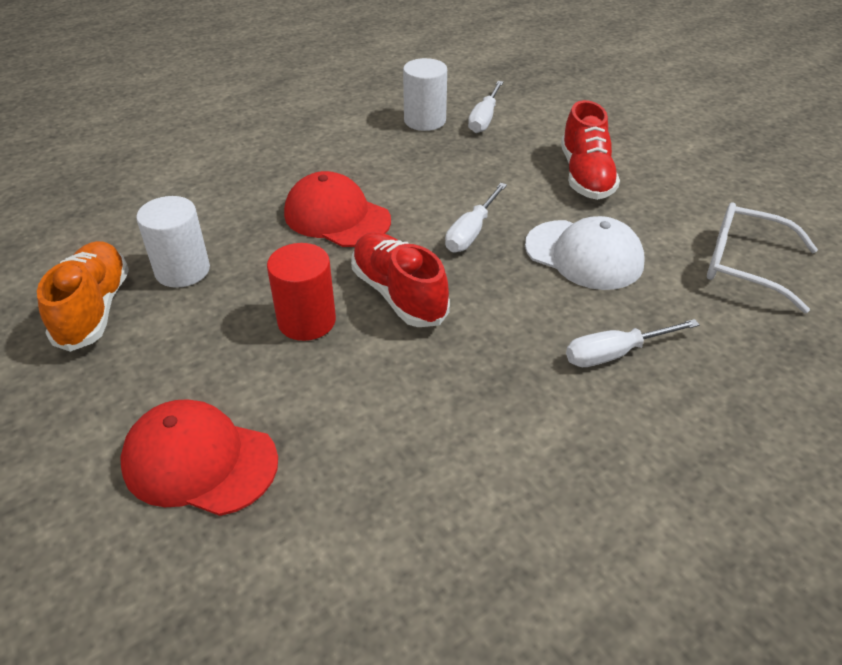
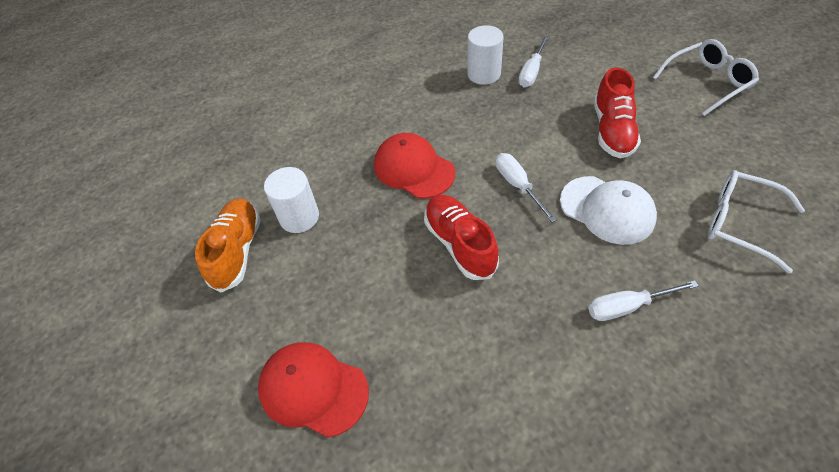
camera: 10 degrees right, 10 degrees up
red cylinder [267,243,336,341] -> none
white screwdriver [445,183,507,252] -> white screwdriver turned 120 degrees clockwise [496,153,557,222]
none -> white glasses [653,39,759,116]

